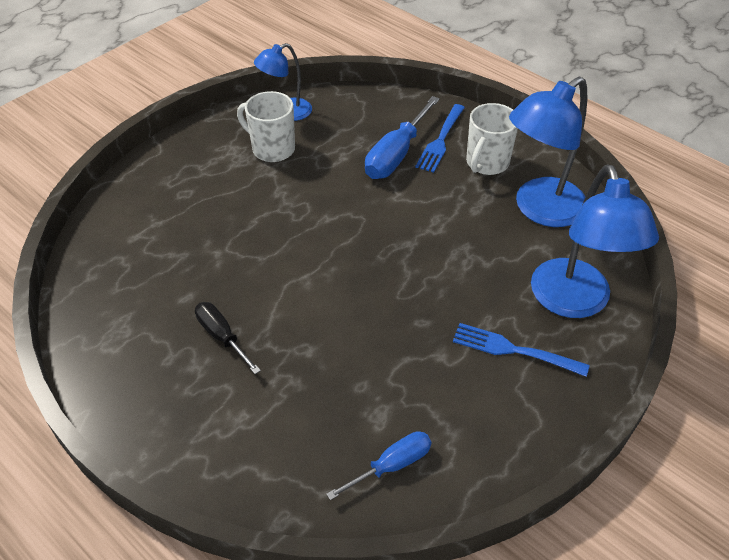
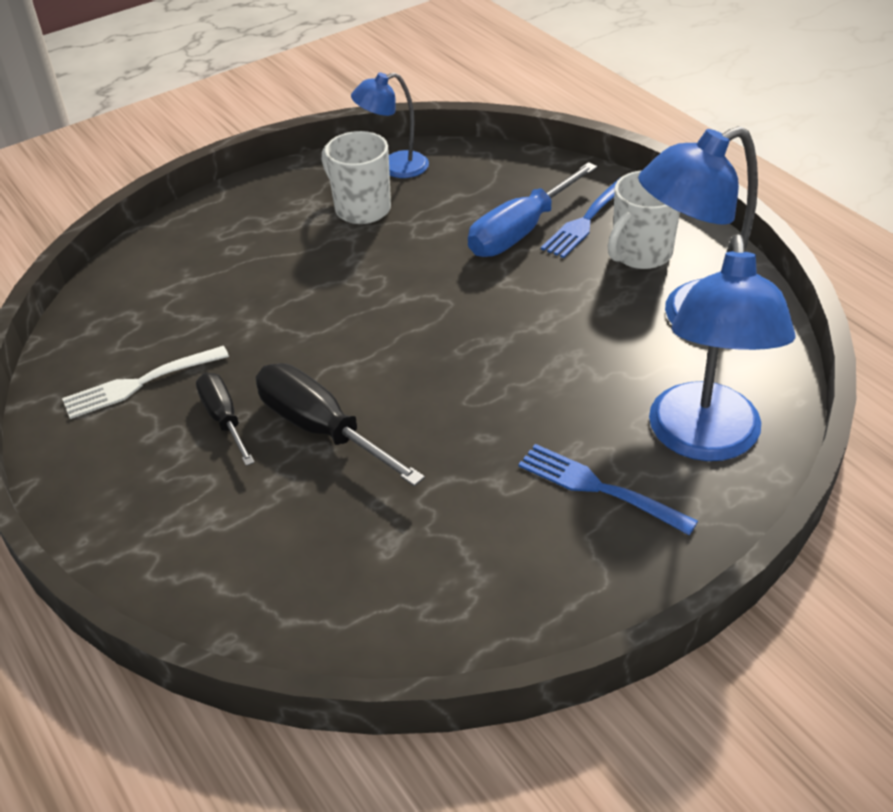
camera: 15 degrees right, 5 degrees down
blue screwdriver [326,431,432,500] -> none
none -> white fork [62,346,229,419]
none -> black screwdriver [256,363,425,486]

